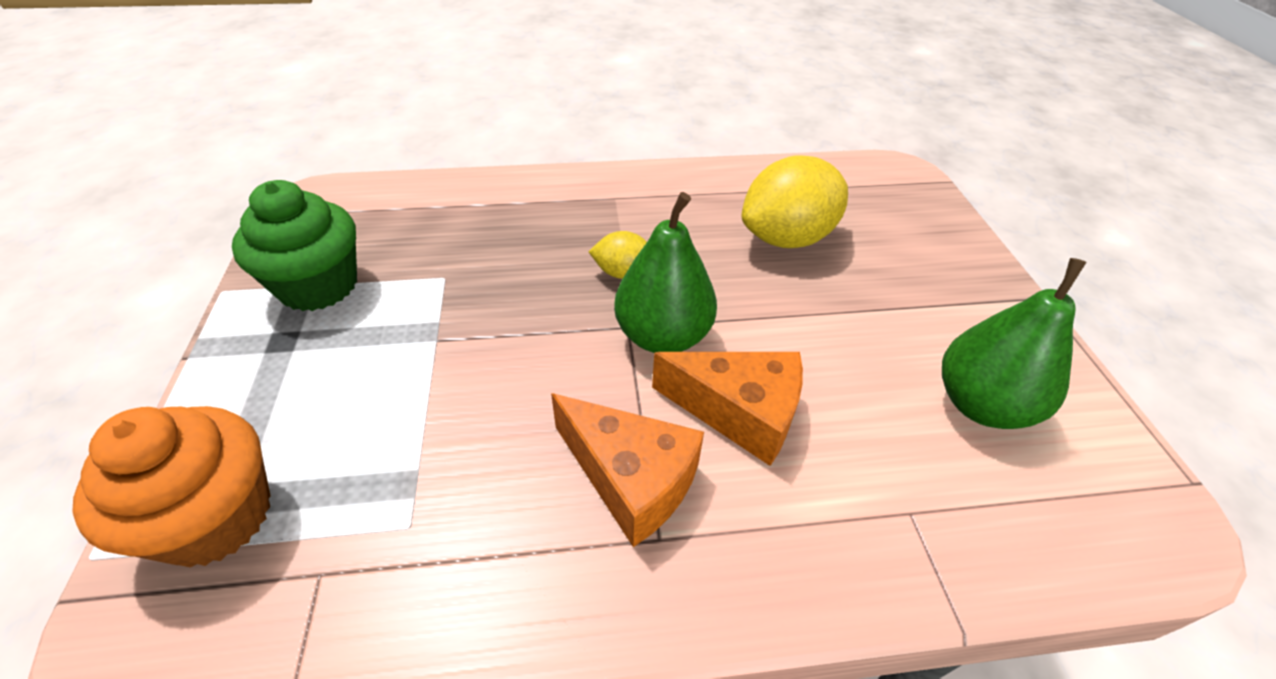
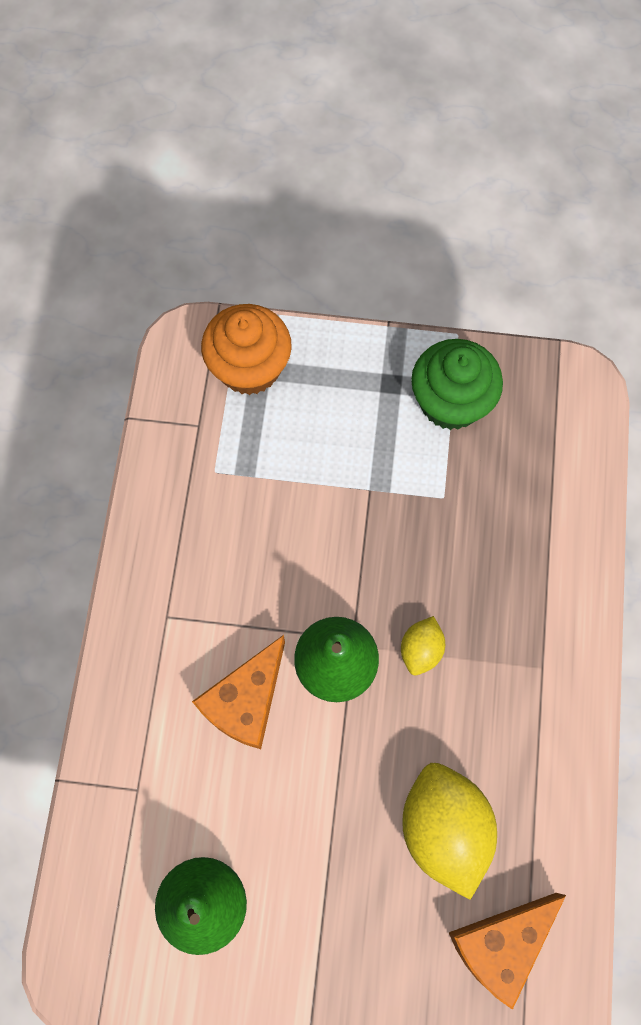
camera: 105 degrees right, 25 degrees up
orange cheese [551,393,704,547] -> orange cheese moved to [449,893,566,1010]

